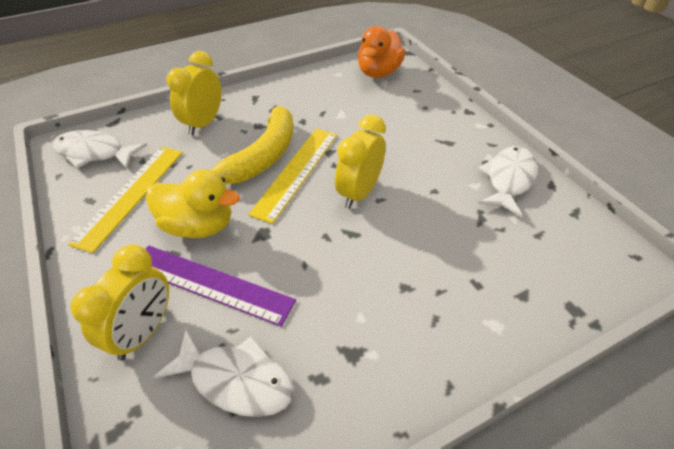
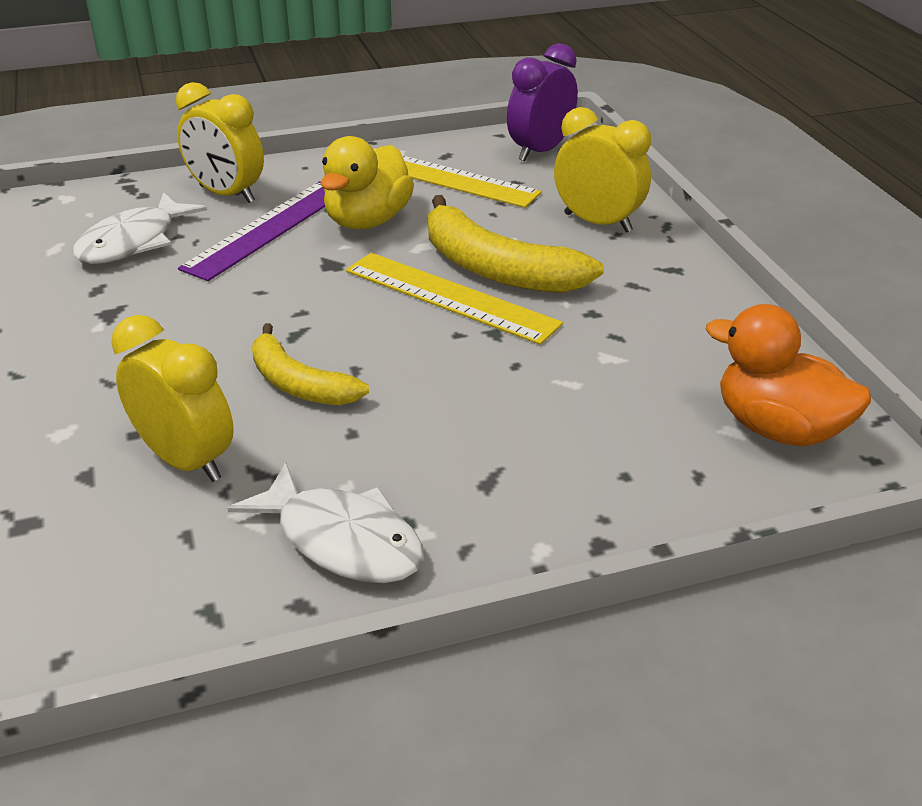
camera: 100 degrees right, 10 degrees down
white fish [53,130,147,169] -> purple clock [507,43,578,161]
yellow clock [335,114,386,209] -> yellow clock moved to [111,315,234,482]
none -> yellow banana [252,323,369,405]

